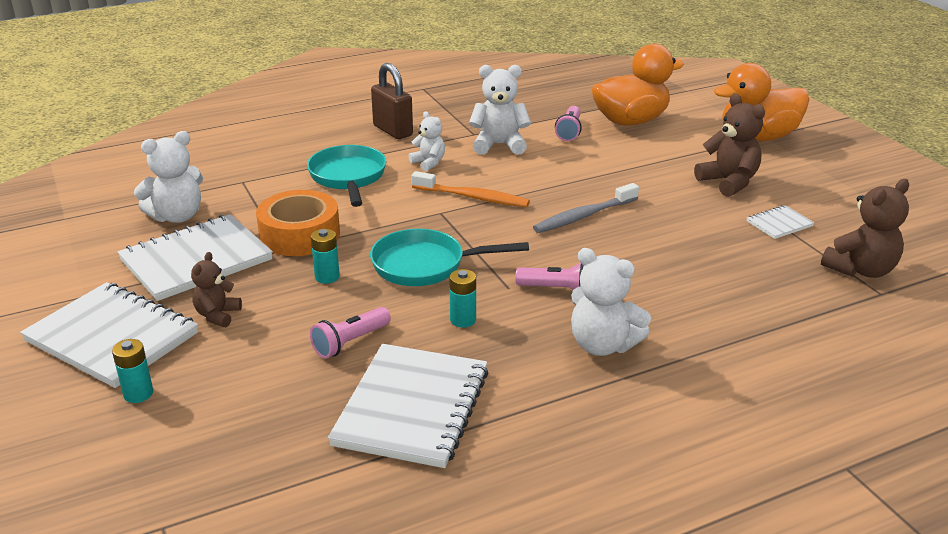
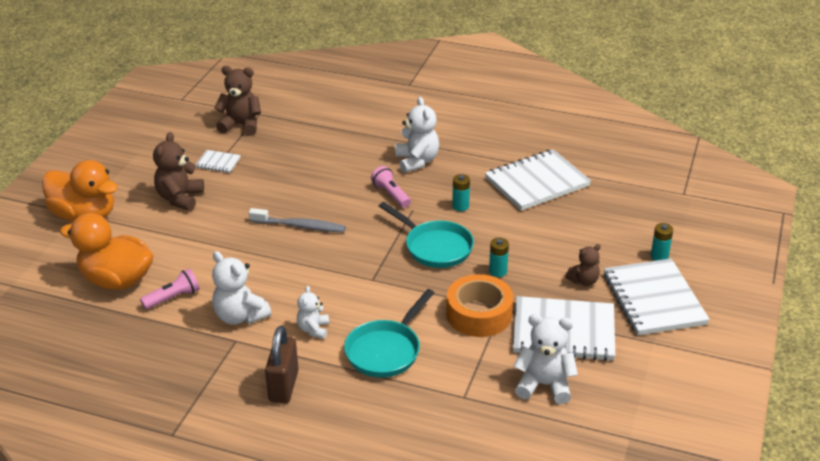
camera: 135 degrees left, 5 degrees up
pink flashlight [310,307,391,358] -> none
orange toothbrush [411,171,530,207] -> none

